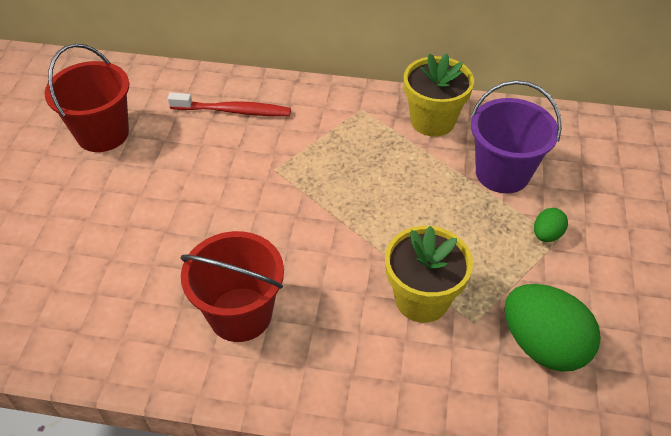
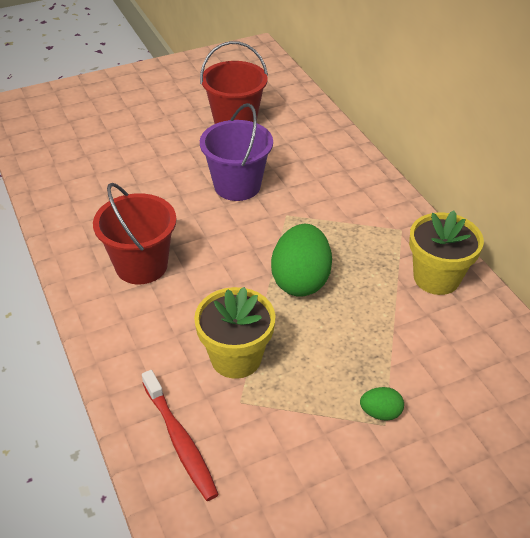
camera: 55 degrees right, 5 degrees down
red toothbrush [167,93,291,116] -> red toothbrush moved to [142,370,219,501]
purple bucket [471,80,562,193] -> purple bucket moved to [200,103,273,201]
green egg [505,284,601,372] -> green egg moved to [271,224,332,297]

